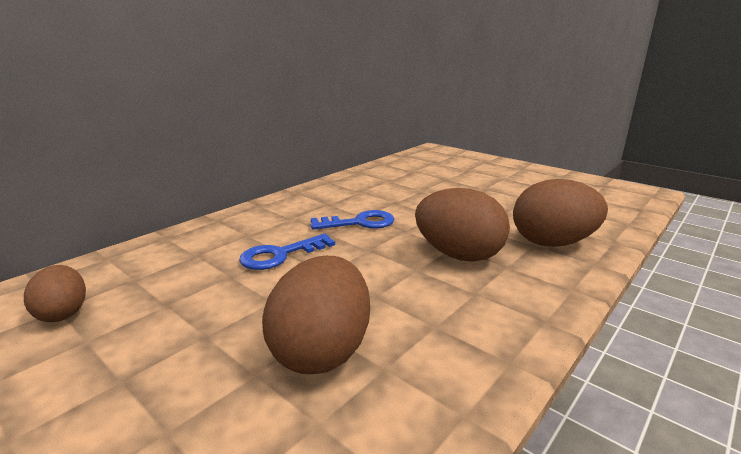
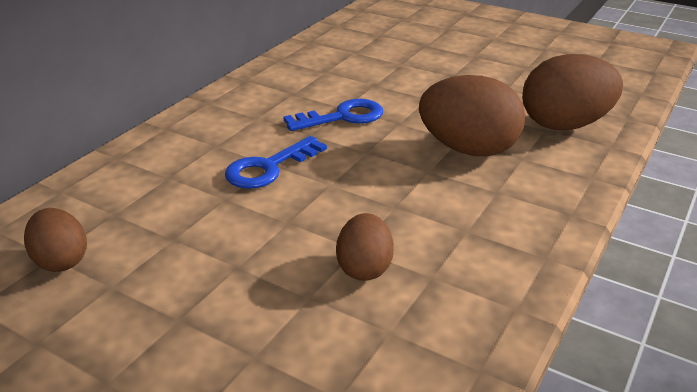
camera: 10 degrees left, 10 degrees up
brown egg [262,256,370,374] -> brown egg [336,213,394,281], size x0.58

